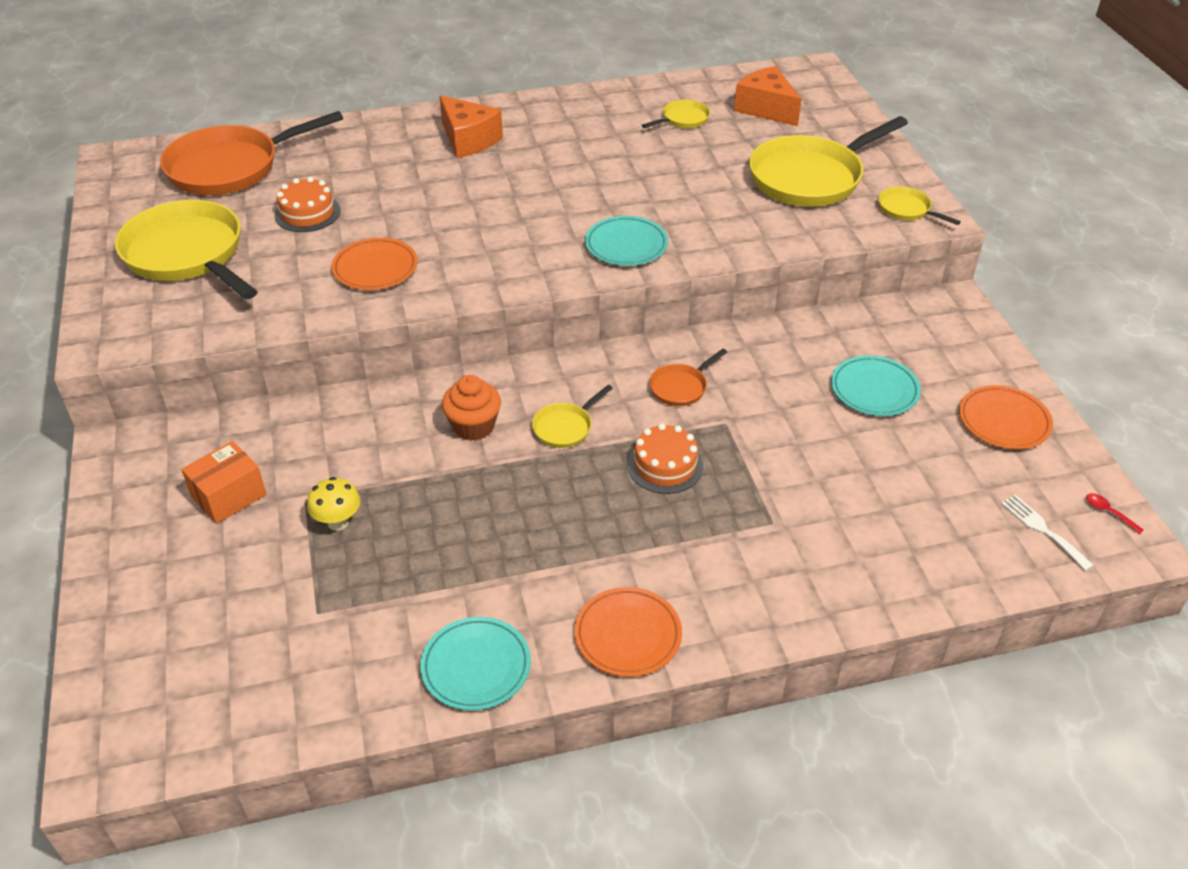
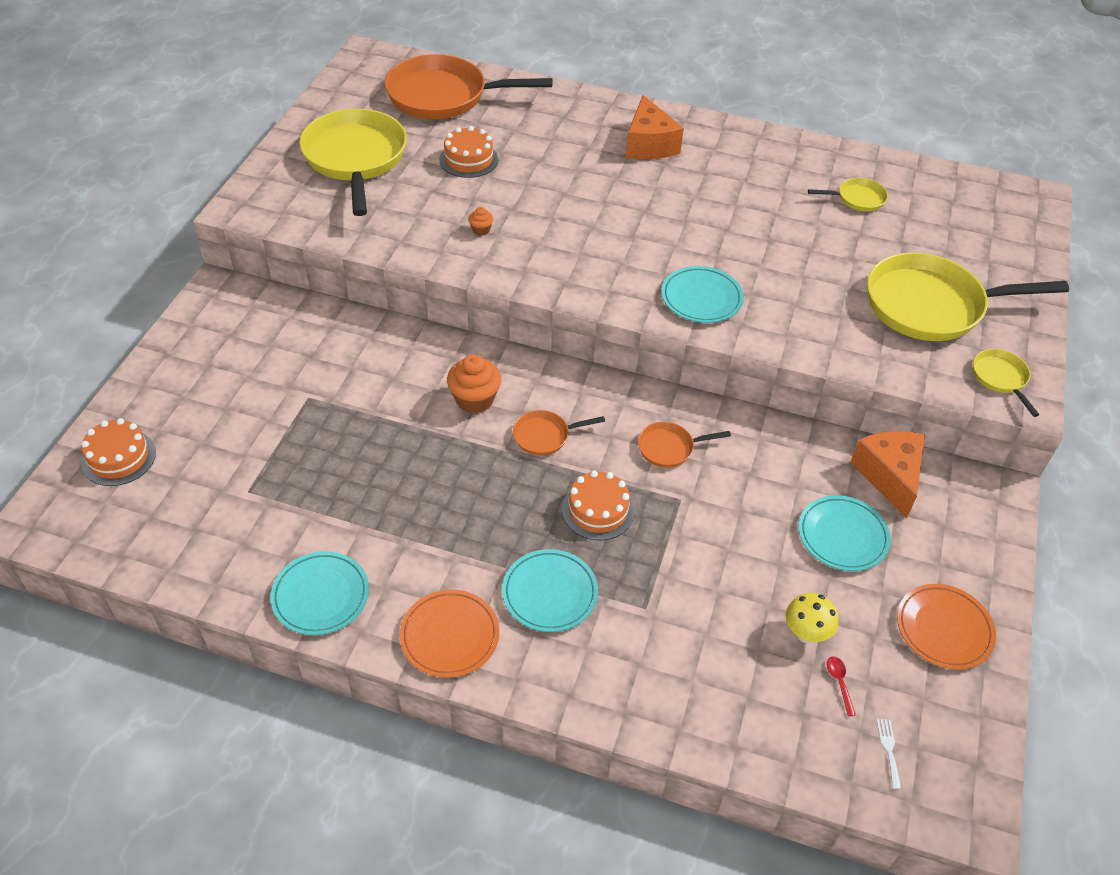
camera: 30 degrees right, 5 degrees up
orange box [181,441,267,524] -> none
yellow mushroom [307,477,360,531] -> yellow mushroom moved to [786,593,838,643]
orange plate [331,238,418,290] -> orange cupcake [468,207,493,236]
yellow pan [532,385,613,448] -> orange pan [513,410,605,456]
orange cheese [734,66,802,126] -> orange cheese moved to [851,431,925,519]
white fork [1001,495,1094,571] -> white fork [877,719,901,789], size x0.64
red spoon [1086,493,1144,534] -> red spoon moved to [827,656,856,716]
none -> orange cake [81,418,156,486]
none -> turquoise plate [502,549,598,632]

